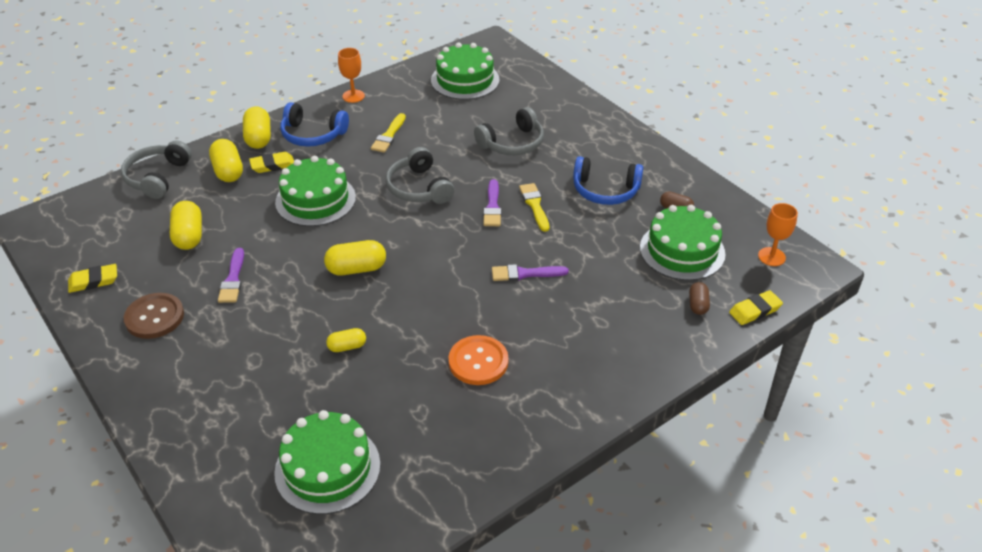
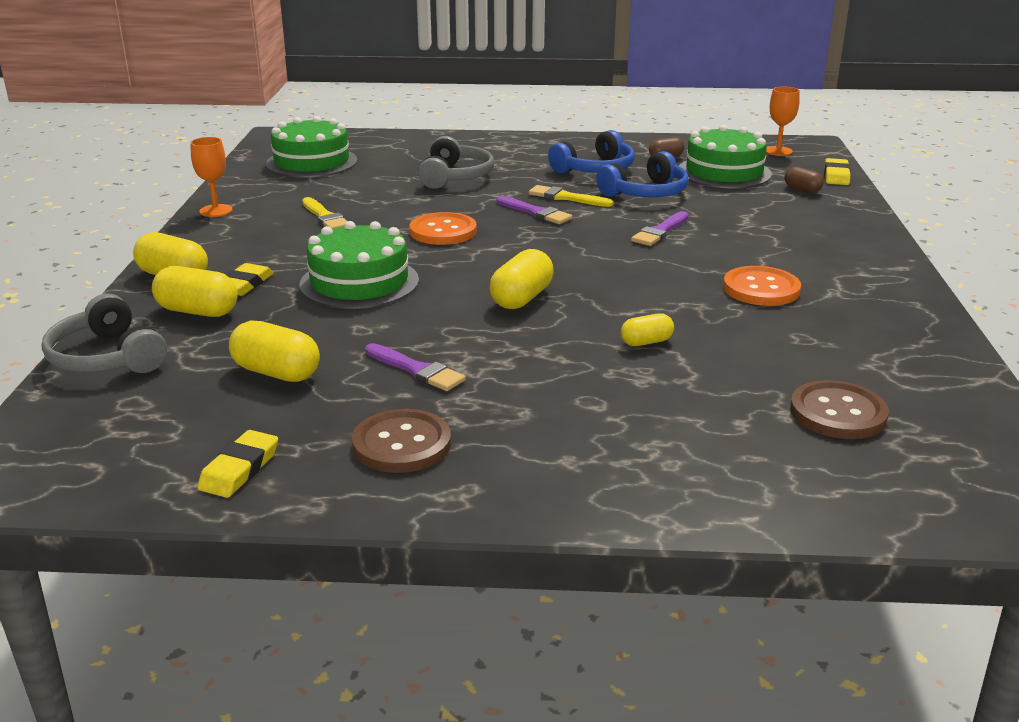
camera: 50 degrees left, 15 degrees down
green cake [274,410,380,514] -> brown button [790,380,889,439]
blue headphones [280,102,349,147] -> blue headphones moved to [596,151,689,197]
yellow capsule [326,328,366,352] -> yellow capsule turned 45 degrees clockwise [621,313,674,346]
grey headphones [386,147,454,204] -> orange button [409,212,477,245]

